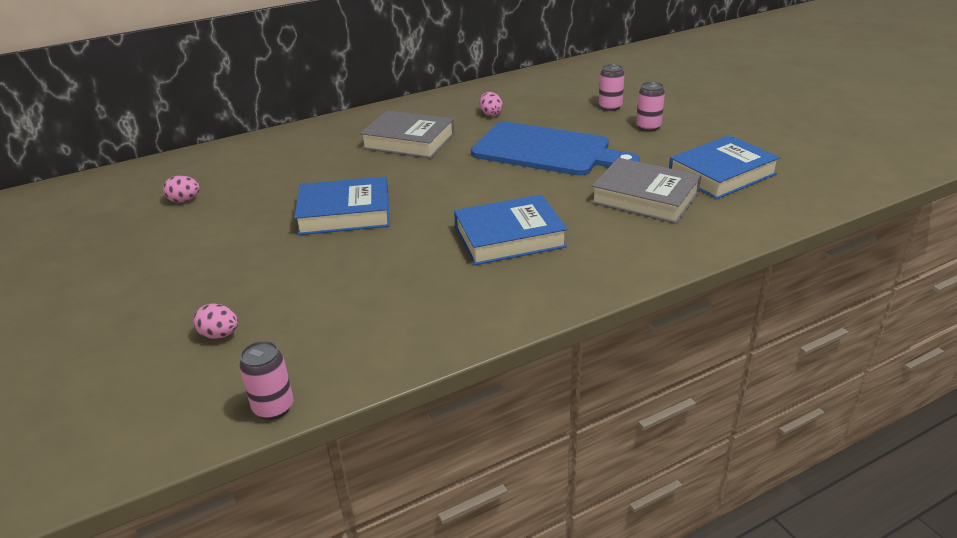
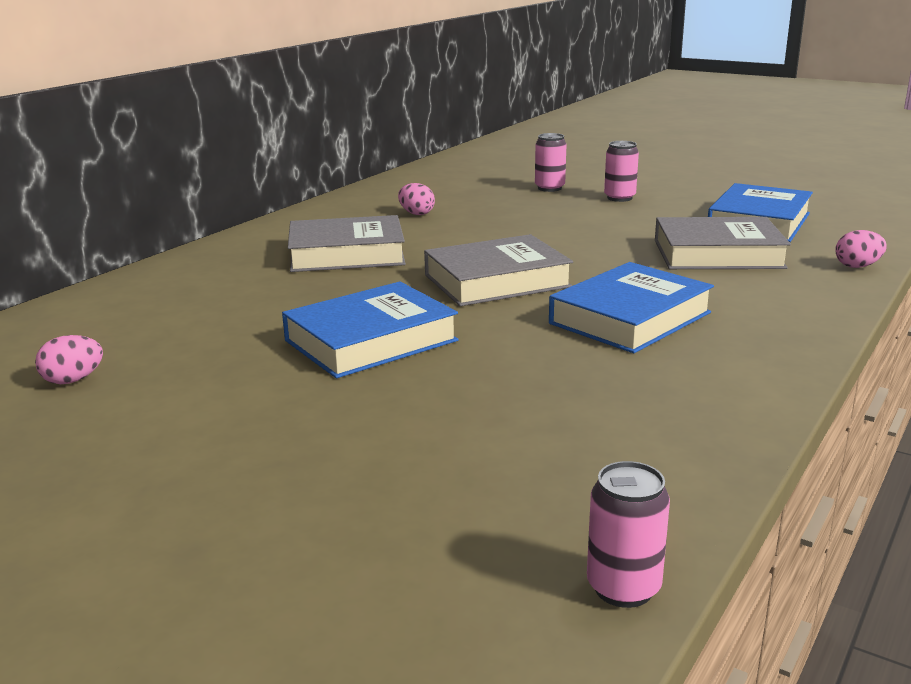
camera: 30 degrees left, 10 degrees down
pink egg [193,303,238,339] -> pink egg moved to [835,230,887,268]
blue cutting board [471,122,640,176] -> none
none -> grey book [424,234,573,306]

